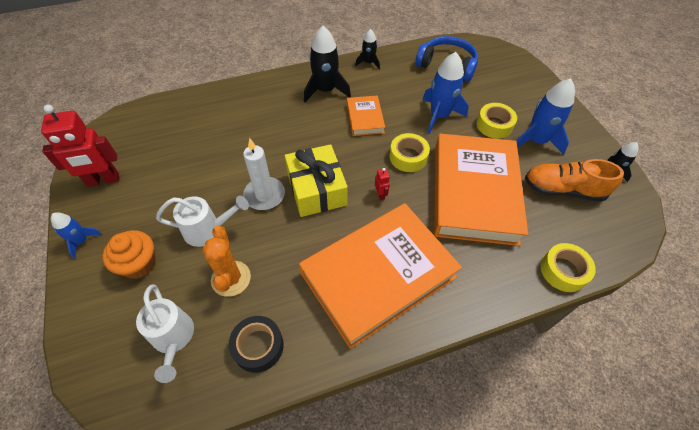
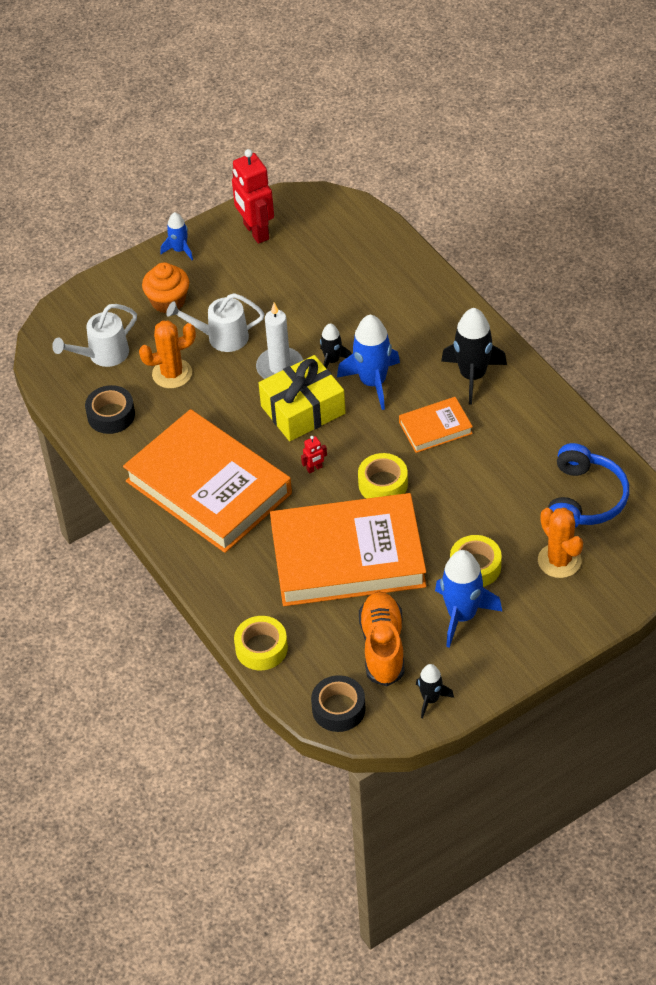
camera: 80 degrees right, 5 degrees down
white watering can [156,196,249,247] -> white watering can turned 105 degrees clockwise [166,293,265,352]
black rocket [355,29,380,69] -> black rocket moved to [320,323,352,369]
blue rocket [422,52,469,134] -> blue rocket moved to [337,315,400,410]
none -> black tape [311,675,366,732]
none -> orange cactus [538,508,583,578]

